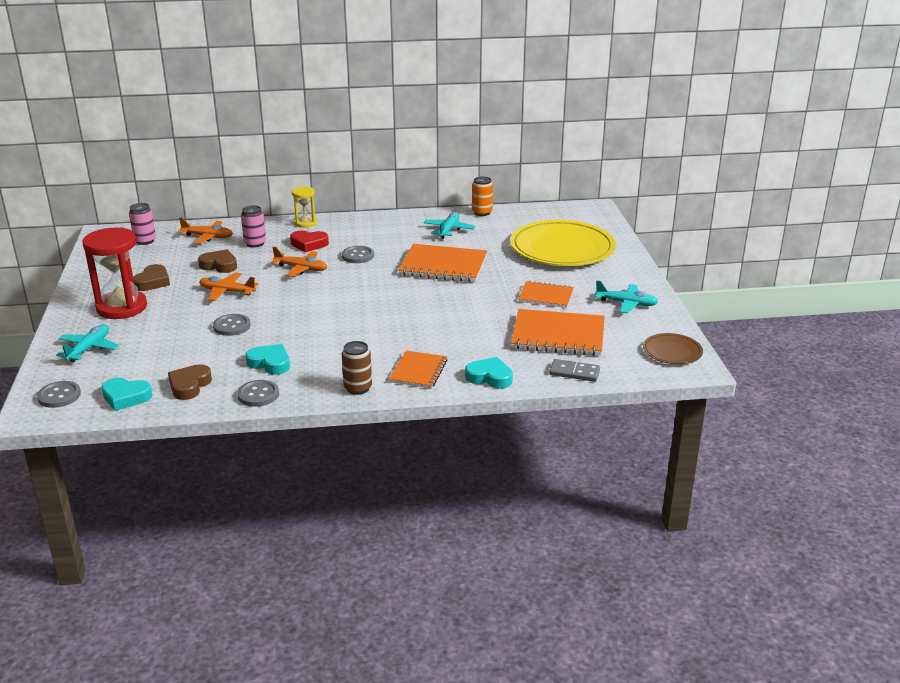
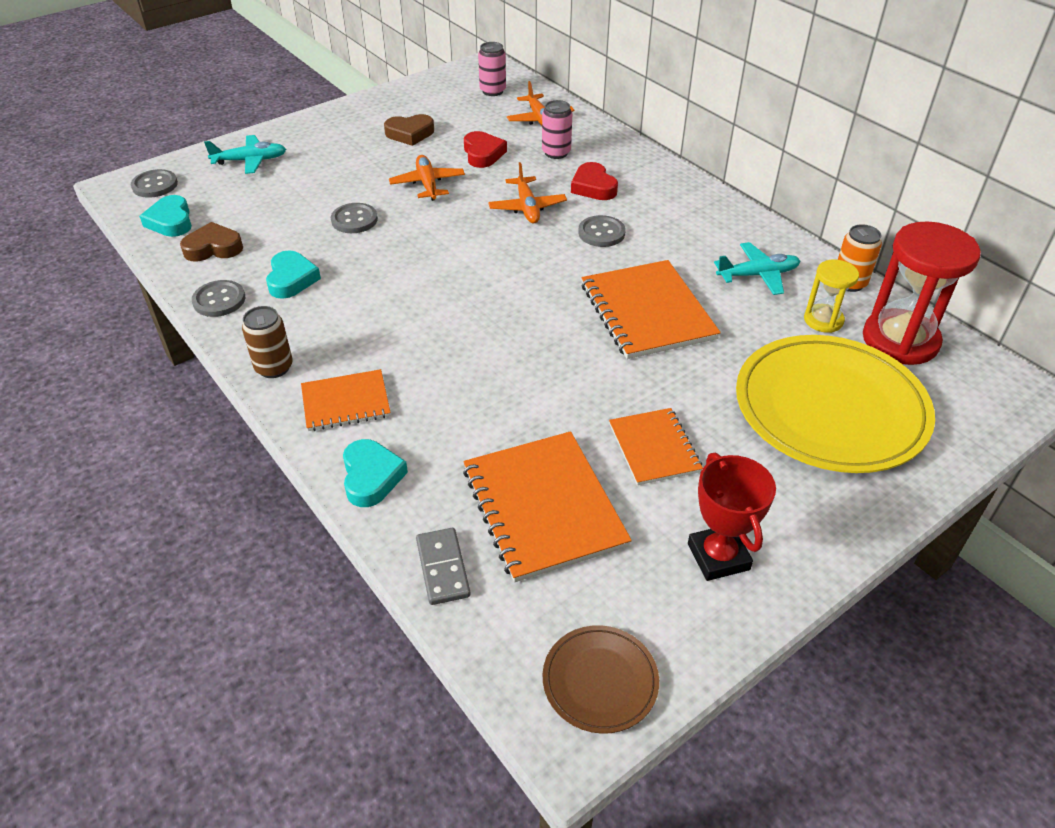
camera: 60 degrees right, 15 degrees up
red hourglass [82,227,147,319] -> red hourglass moved to [863,221,981,365]
brown heart [198,249,237,273] -> red heart [464,131,507,168]
yellow hourglass [292,186,317,228] -> yellow hourglass moved to [804,260,859,333]
turquoise plane [595,280,658,313] -> red trophy [688,453,776,581]

